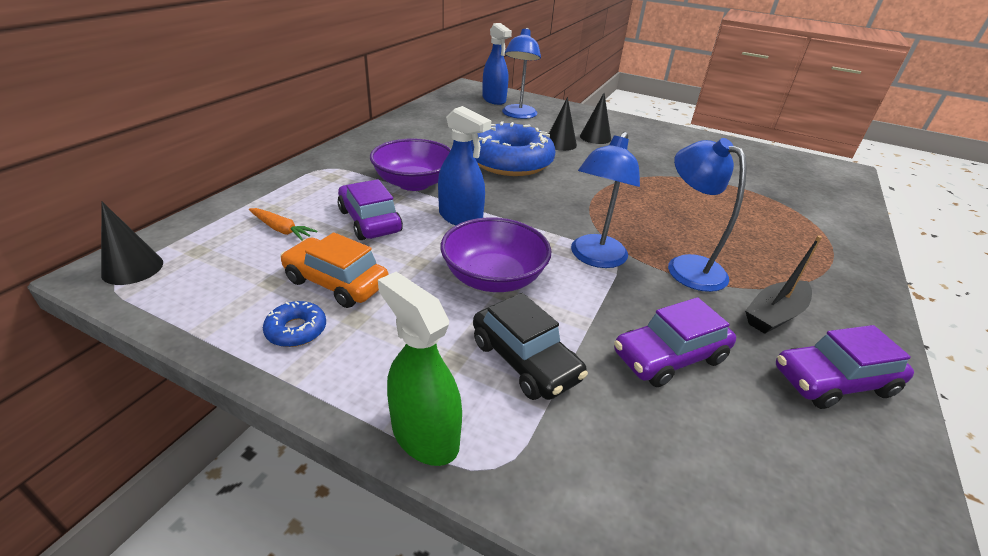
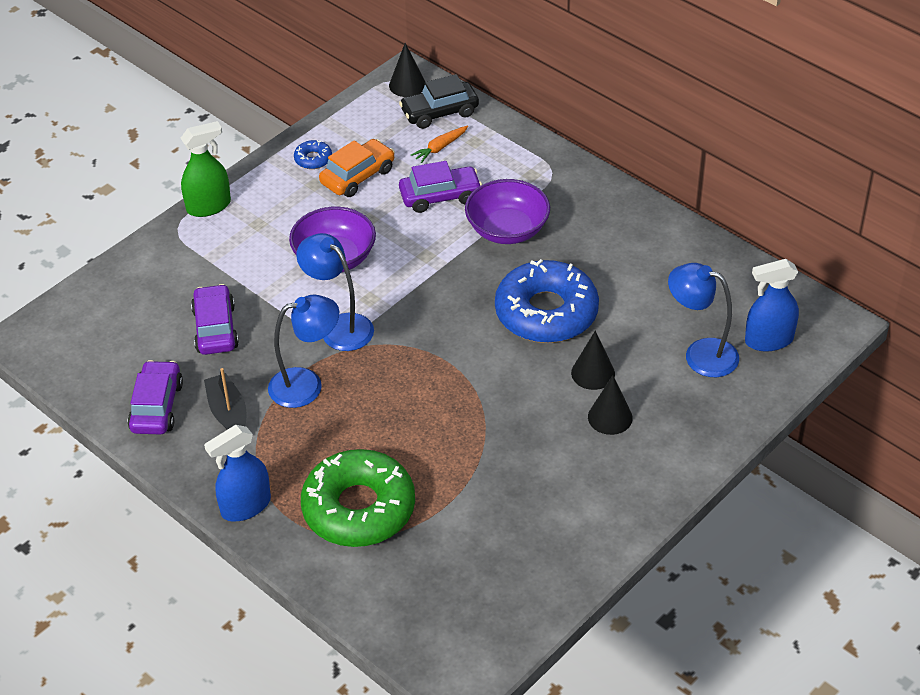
camera: 110 degrees right, 10 degrees up
blue spray bottle [438,106,491,225] -> blue spray bottle moved to [204,425,271,522]
black car [473,293,588,400] -> black car moved to [399,74,479,129]
none -> green donut [301,449,415,547]

